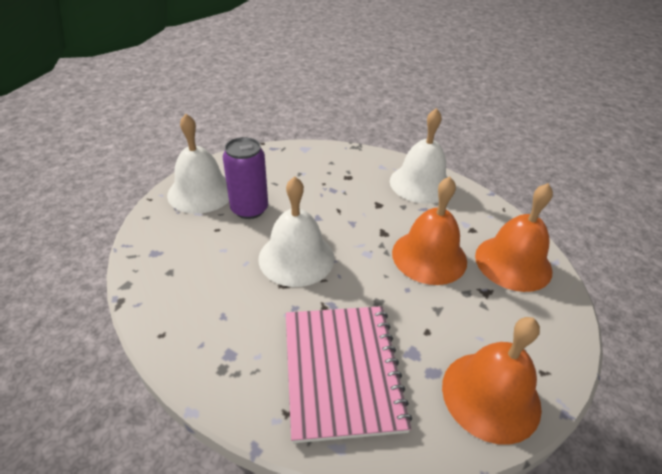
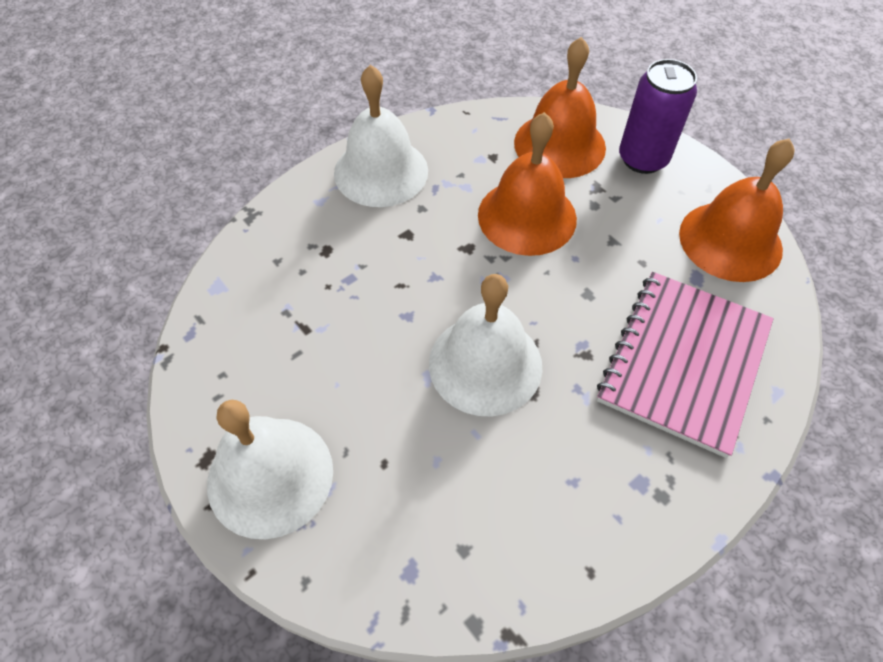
camera: 70 degrees left, 15 degrees up
purple can [223,137,268,219] -> purple can moved to [619,59,697,174]
pink notebook [286,306,412,443] -> pink notebook turned 75 degrees counterclockwise [597,272,774,458]

